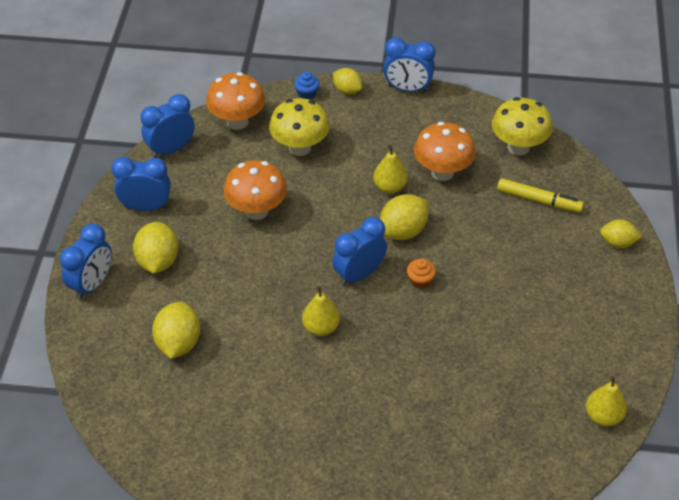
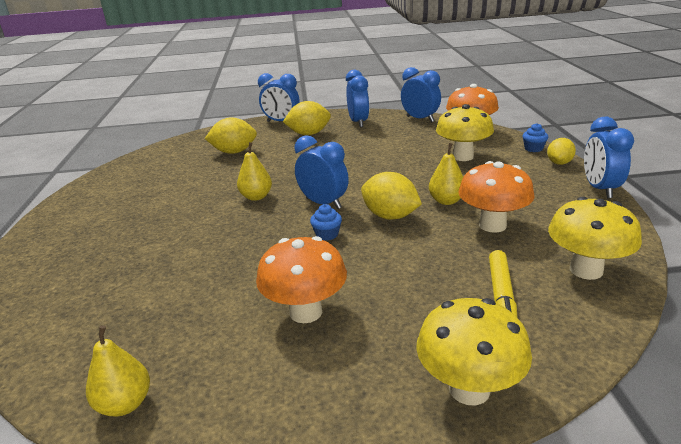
camera: 80 degrees right, 20 degrees down
orange mushroom [224,160,287,220] -> orange mushroom moved to [256,236,347,323]
orange cupcake [407,259,436,289] -> blue cupcake [310,204,342,241]
yellow lemon [600,219,642,248] -> yellow mushroom [416,298,532,405]

